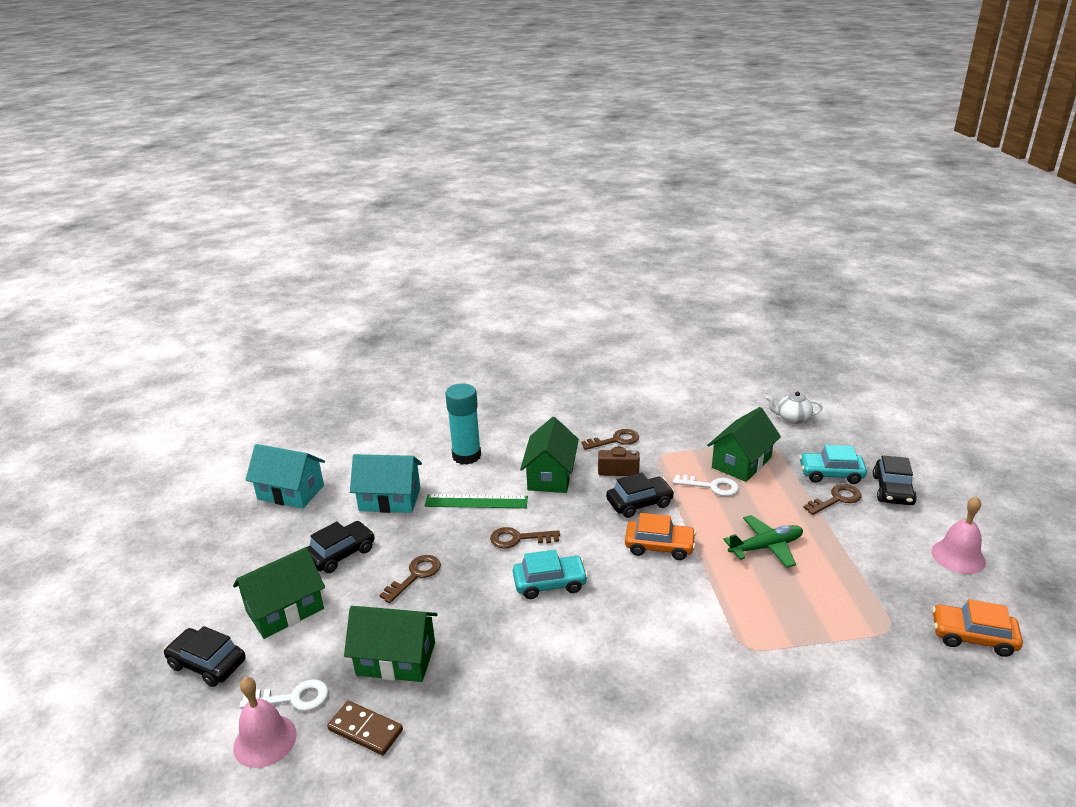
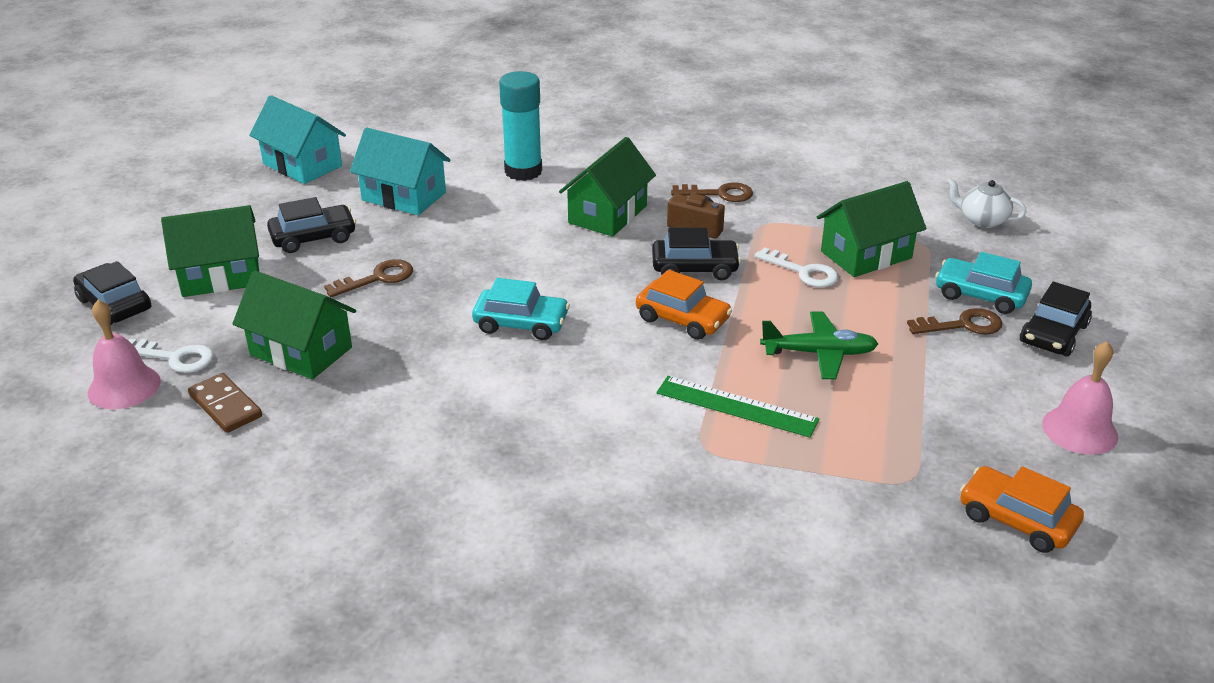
camera: 20 degrees right, 5 degrees up
green ruler [425,494,528,508] -> green ruler moved to [656,376,820,438]
brown key [490,527,560,548] -> none

